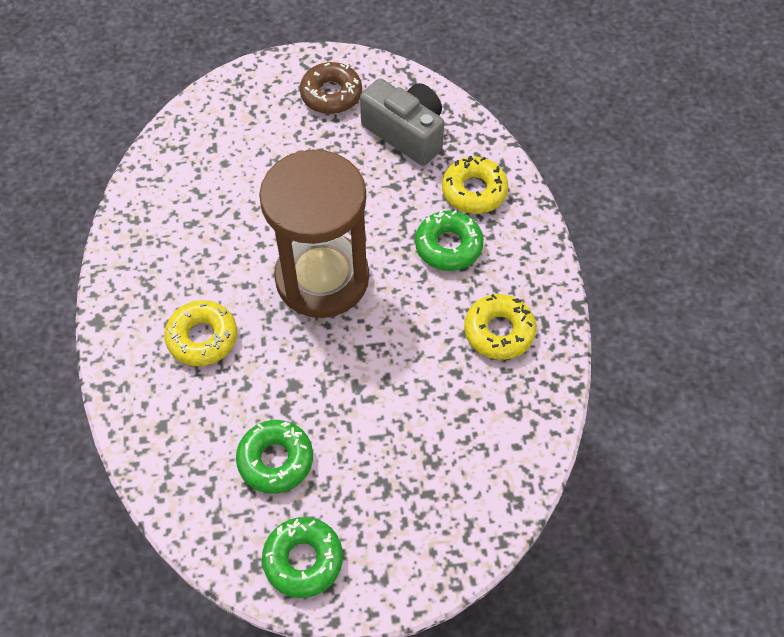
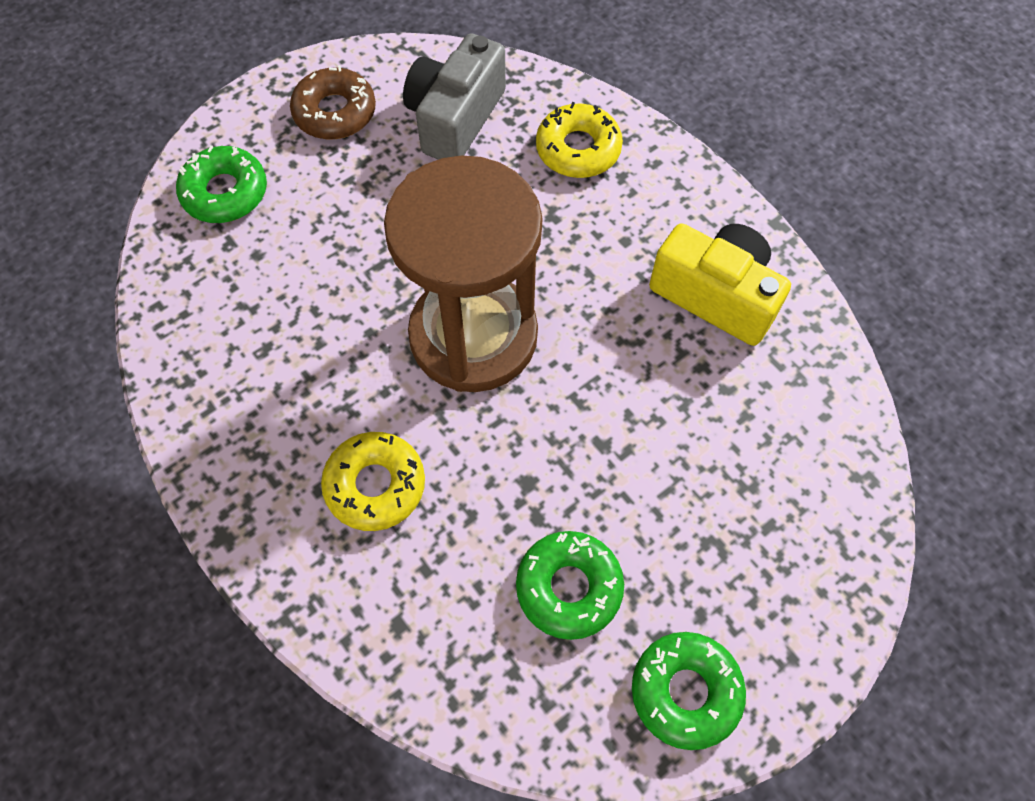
camera: 30 degrees left, 5 degrees up
grey camera [360,78,444,166] -> grey camera turned 75 degrees counterclockwise [403,33,506,160]
green donut [415,210,484,271] -> green donut moved to [176,145,267,223]
yellow donut [464,294,536,360] -> yellow camera [649,223,791,346]

